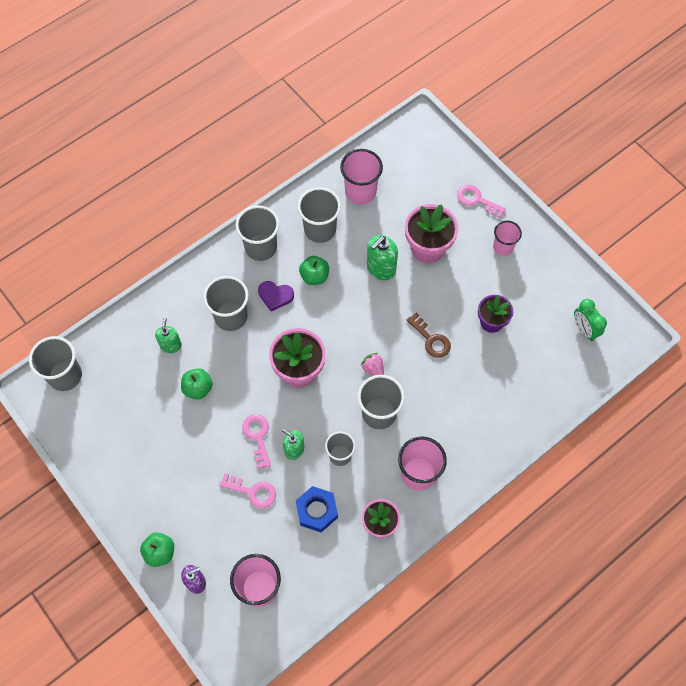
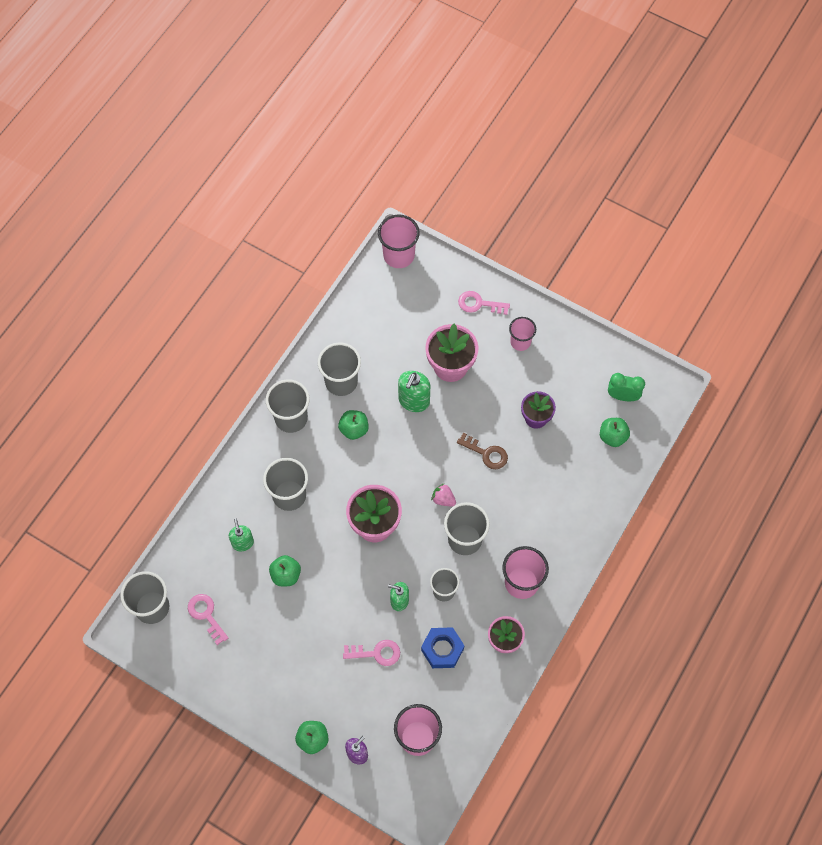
camera: 20 degrees left, 0 degrees up
pink key [242,414,271,469] -> pink key moved to [188,594,228,645]
purple heart [258,281,294,311] -> none
pink cup [340,149,383,204] -> pink cup moved to [378,215,420,268]
green clock [574,299,607,341] -> green clock turned 150 degrees clockwise [608,373,645,401]
none -> green apple [600,418,630,447]

